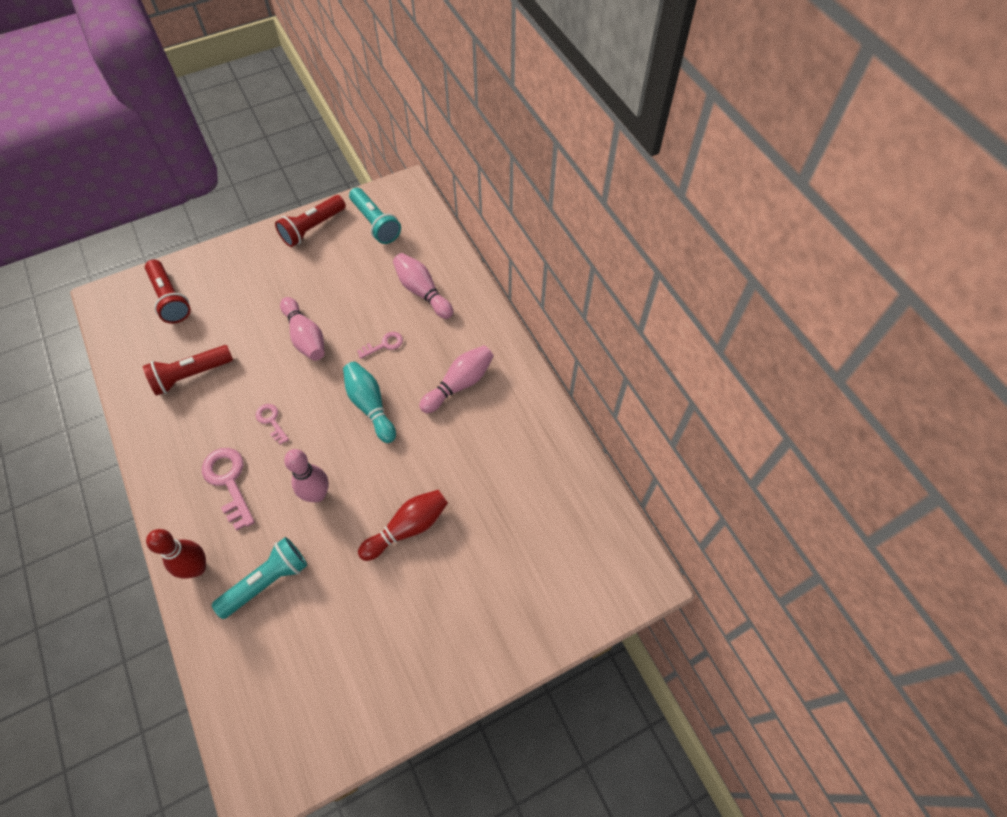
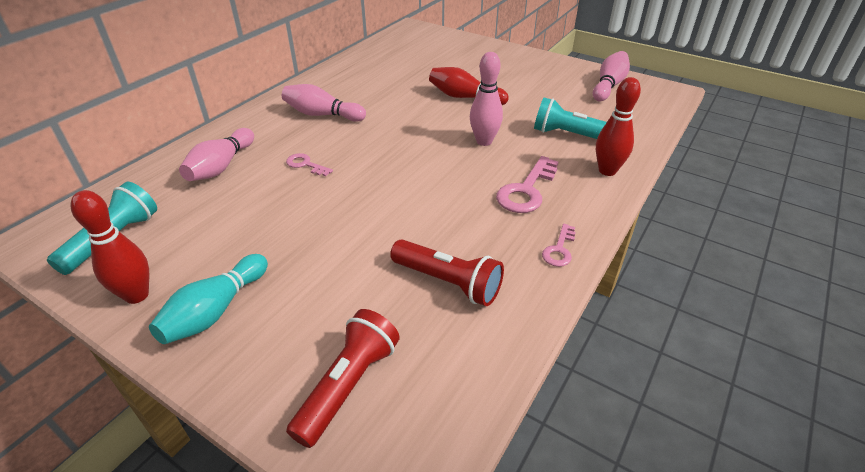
camera: 120 degrees left, 20 degrees down
pink key [256,404,289,445] -> pink key moved to [542,224,576,267]
red flashlight [275,195,346,247] -> red bowling pin [71,190,149,304]
pink bowling pin [280,297,325,361] -> pink bowling pin moved to [593,51,630,101]
turquoise bowling pin [343,362,396,443] -> turquoise bowling pin moved to [149,254,268,344]

